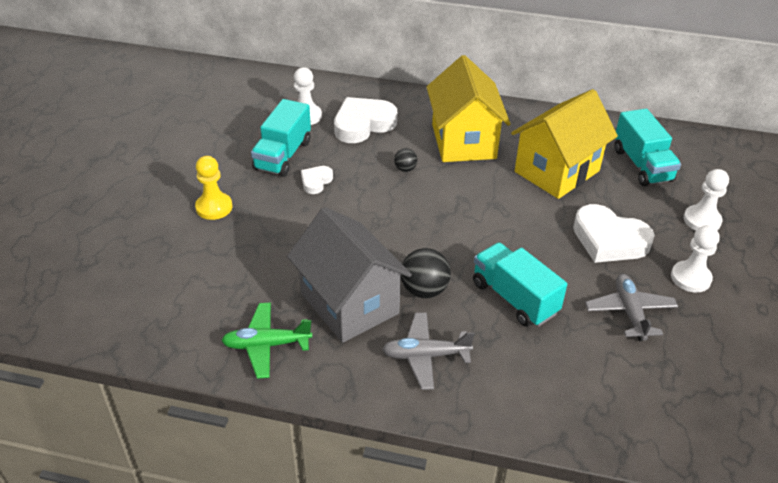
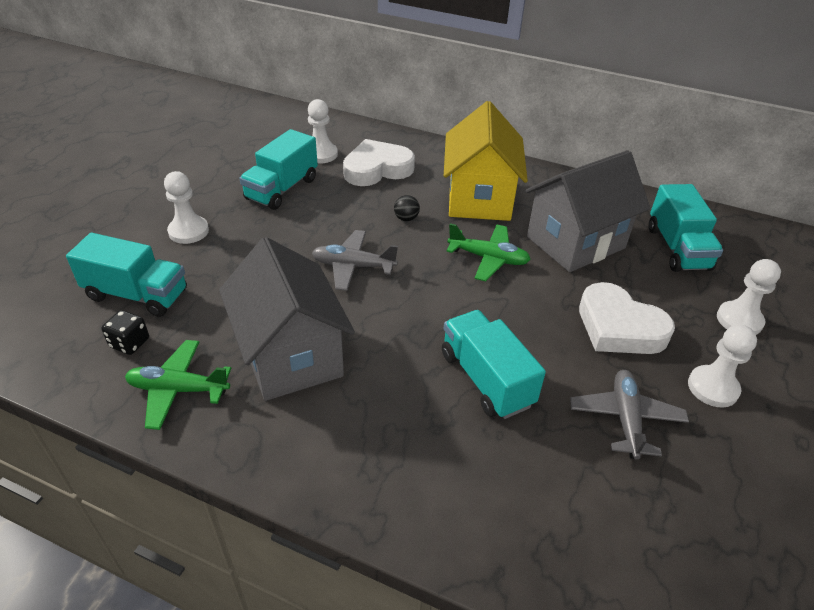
camera: 10 degrees right, 0 degrees up
yellow pawn [195,156,232,220] -> white pawn [164,171,209,244]
white heart [301,166,333,194] -> none
grey plane [382,312,475,390] -> grey plane moved to [312,230,398,291]
black ball [401,248,451,298] -> none
yellow house [511,89,618,199] -> grey house [525,150,651,272]
none -> turquoise truck [66,233,187,317]
none -> black dice [101,310,149,355]
none -> green plane [446,223,531,282]

